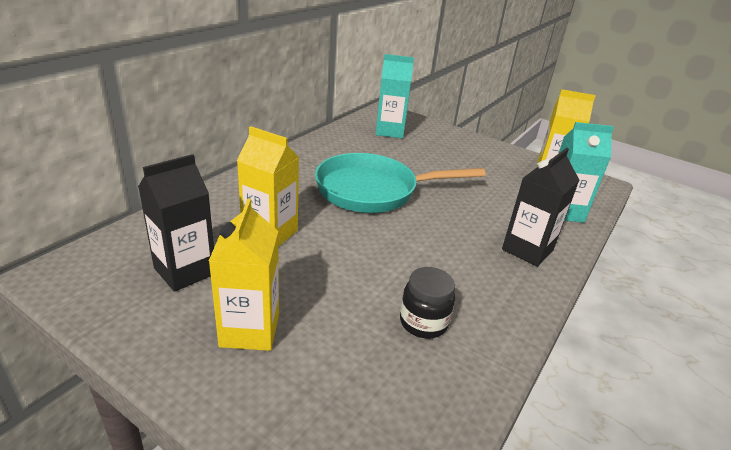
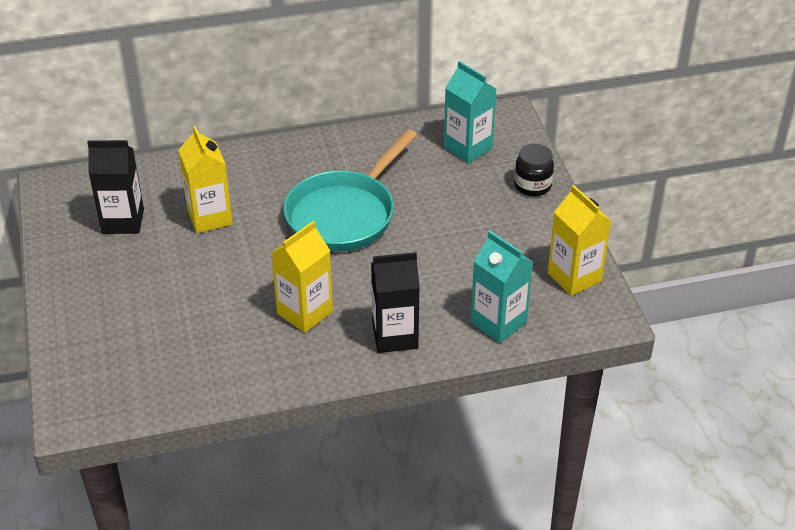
camera: 45 degrees right, 10 degrees up
yellow carton [209,199,279,351] -> yellow carton moved to [271,221,333,333]
turquoise pan [315,153,486,213] -> turquoise pan turned 90 degrees counterclockwise [283,129,417,252]
black jar [400,267,455,339] -> black jar moved to [514,144,554,196]

